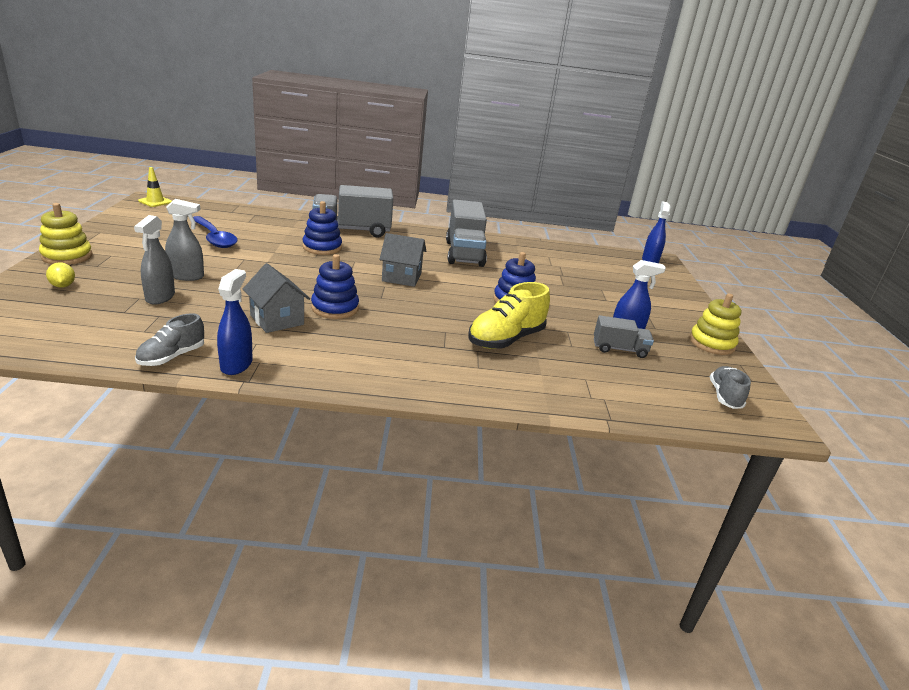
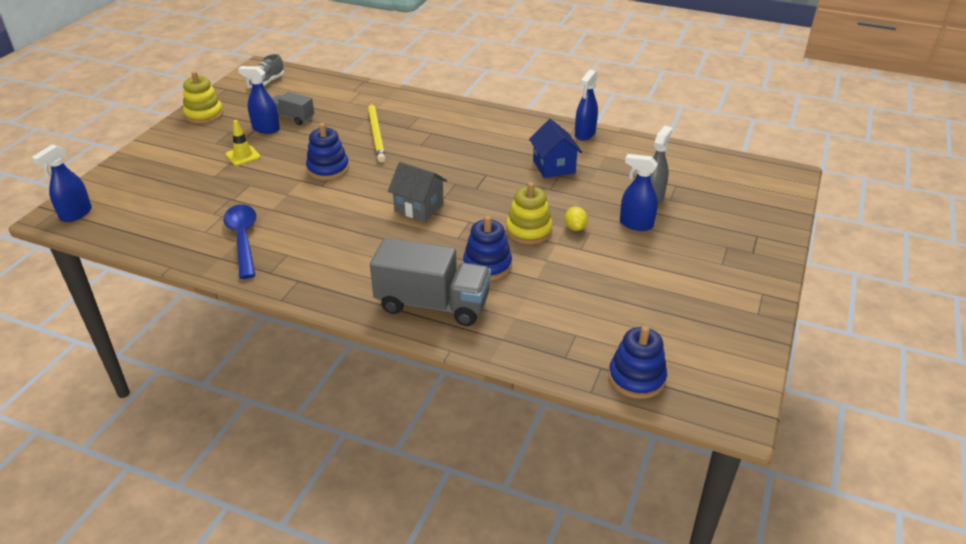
camera: 155 degrees left, 10 degrees up
yellow stacking toy [39,203,93,265] -> yellow stacking toy moved to [506,182,553,244]
yellow lemon [46,262,75,288] -> yellow lemon moved to [565,207,588,231]
grey shoe [135,313,204,366] -> none
yellow traffic cone [138,167,172,207] -> yellow traffic cone moved to [226,120,261,166]
grey spray bottle [165,199,204,281] -> blue spray bottle [620,154,658,231]
blue spoon [193,216,238,248] -> blue spoon moved to [223,204,256,279]
grey house [243,263,310,333] -> blue house [529,119,582,178]
blue stacking toy [311,254,359,319] -> blue stacking toy moved to [608,326,667,399]
grey truck [446,200,487,267] -> none
yellow shoe [468,282,550,349] -> yellow pencil [368,101,386,162]

